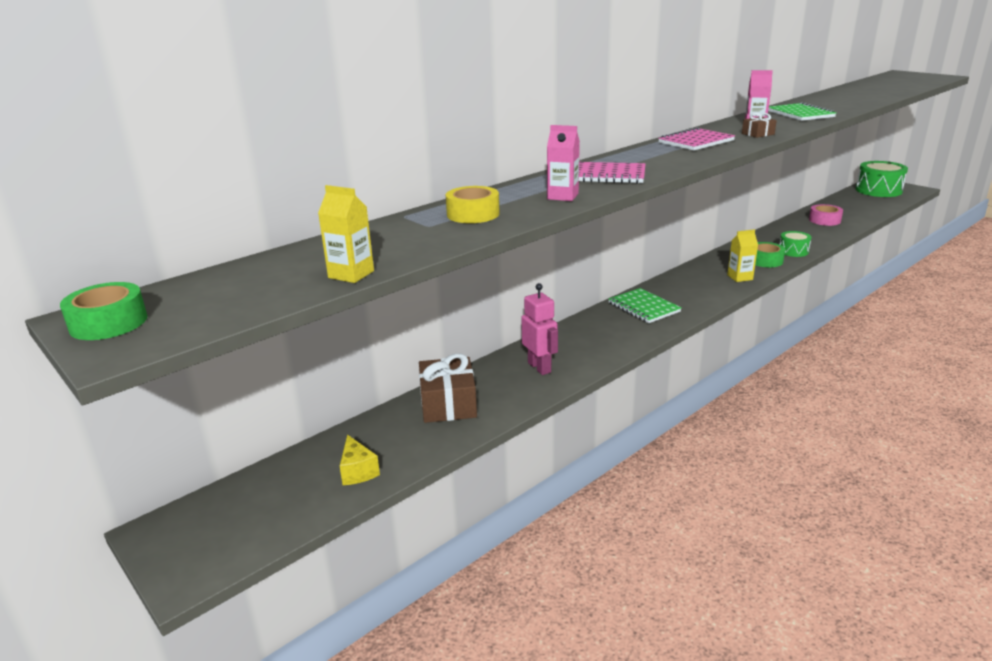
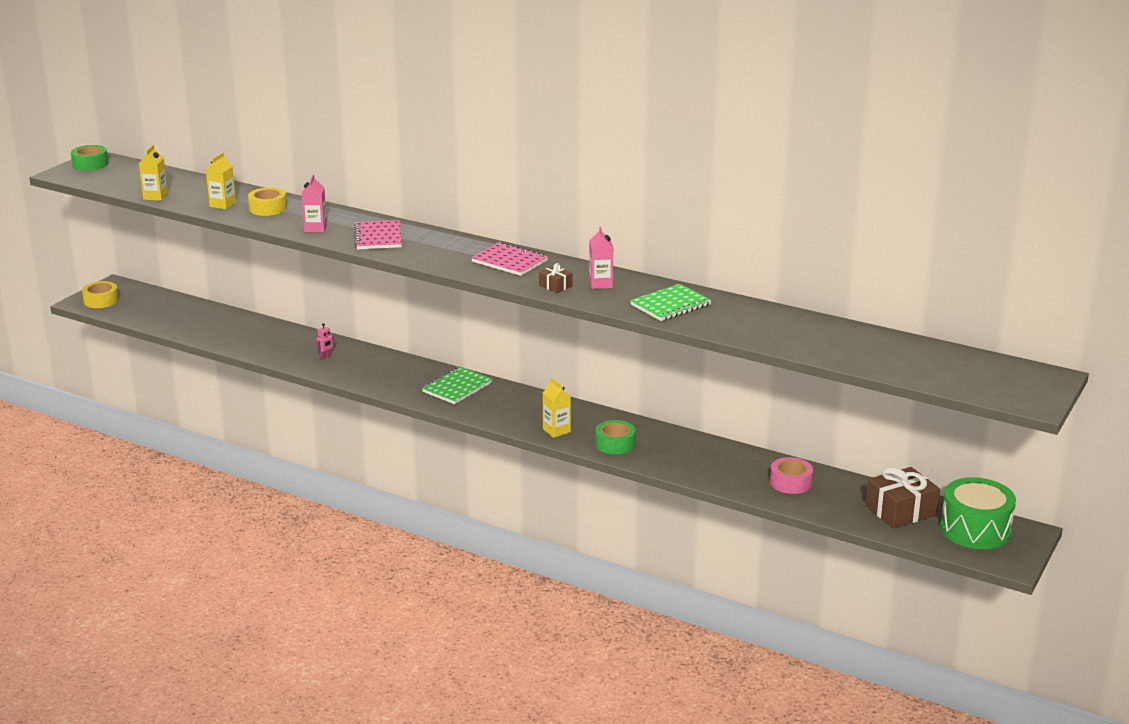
camera: 70 degrees right, 0 degrees up
yellow cheese [340,435,380,485] -> none
brown gift [419,353,477,423] -> brown gift moved to [865,467,940,529]
pink robot [521,283,558,375] -> pink robot [316,323,335,359], size x0.49
green drum [779,231,811,257] -> none
none -> yellow tape [82,281,119,308]
none -> yellow carton [206,152,236,209]

